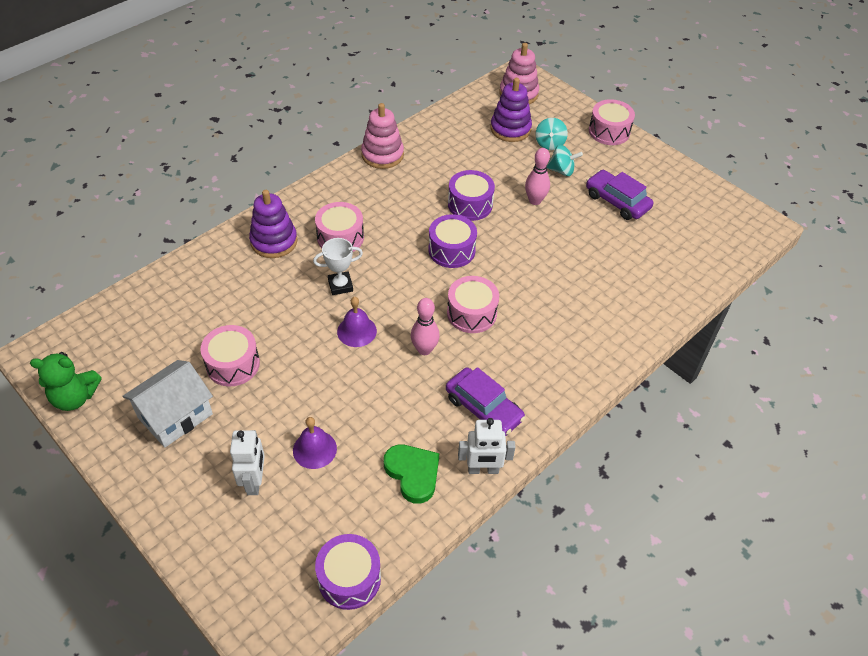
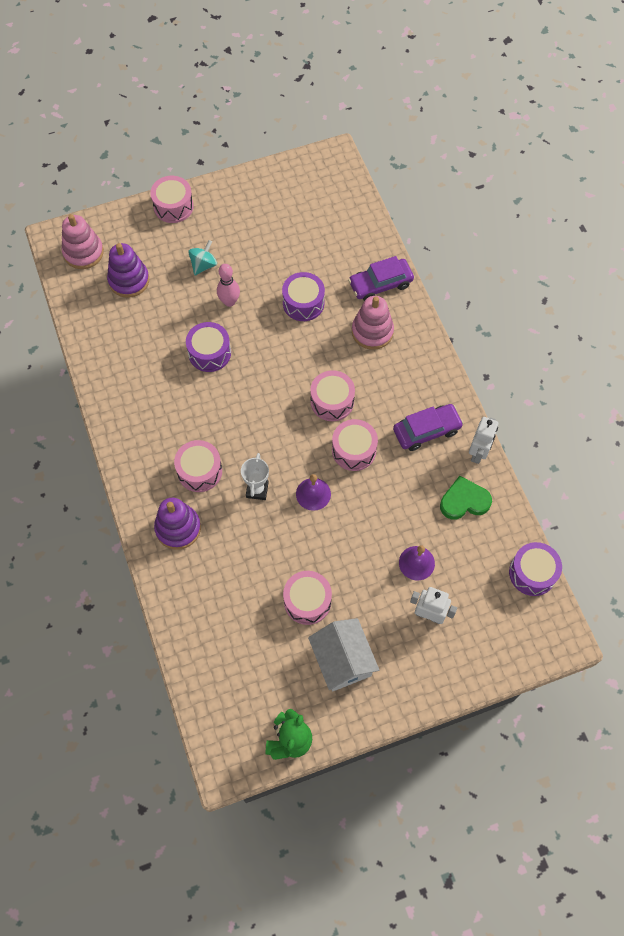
camera: 65 degrees left, 15 degrees up
pink stacking toy [361,103,404,169] -> pink stacking toy moved to [352,296,394,350]
pink bowling pin [411,298,440,355] -> pink drum [332,419,378,471]
purple drum [428,214,477,268] -> purple drum moved to [282,272,325,321]
turquoise spinning top [535,118,568,150] -> none
purple car [586,170,653,220] -> purple car moved to [348,256,414,301]

